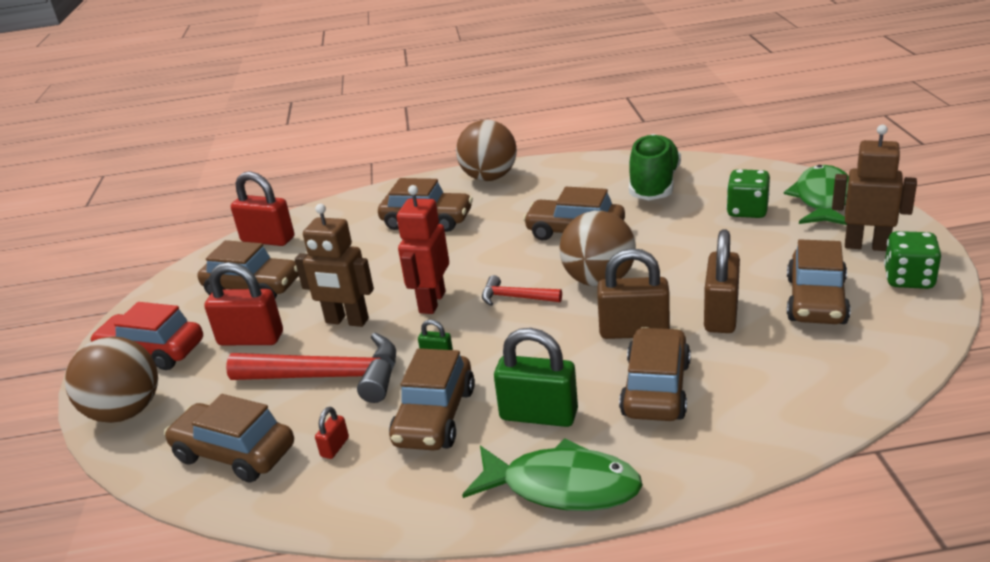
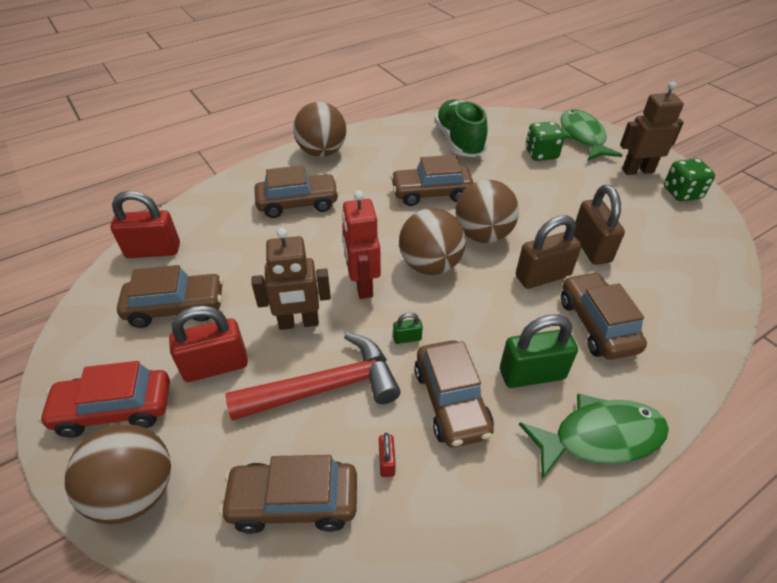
camera: 30 degrees left, 15 degrees up
red hammer [482,275,562,306] -> brown ball [399,208,466,275]
brown car [787,239,851,324] -> none

